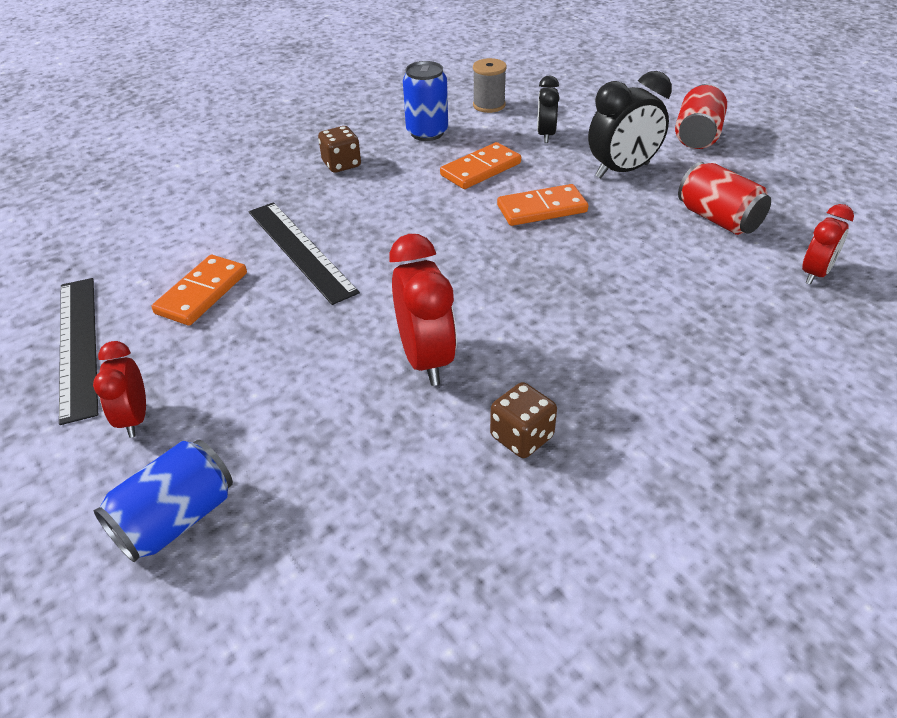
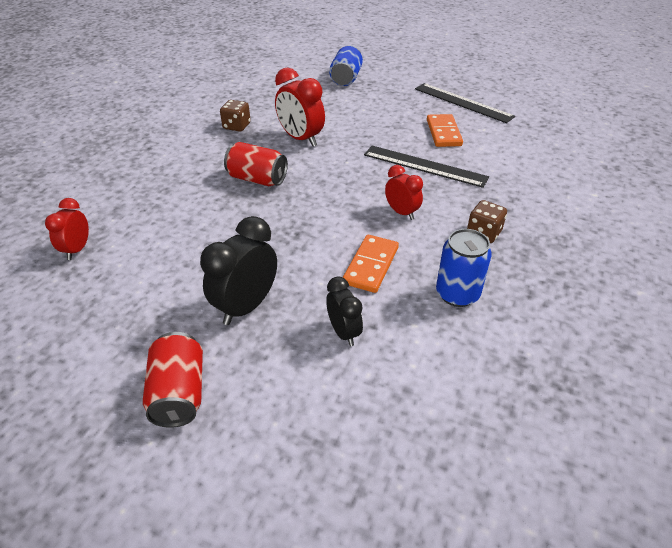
camera: 150 degrees right, 0 degrees up
red clock [93,341,146,438] -> red clock moved to [385,165,423,220]
grey spool [473,58,507,113] -> none
orange domino [497,184,588,226] -> none
red can [678,162,771,235] -> red can moved to [224,142,288,186]

